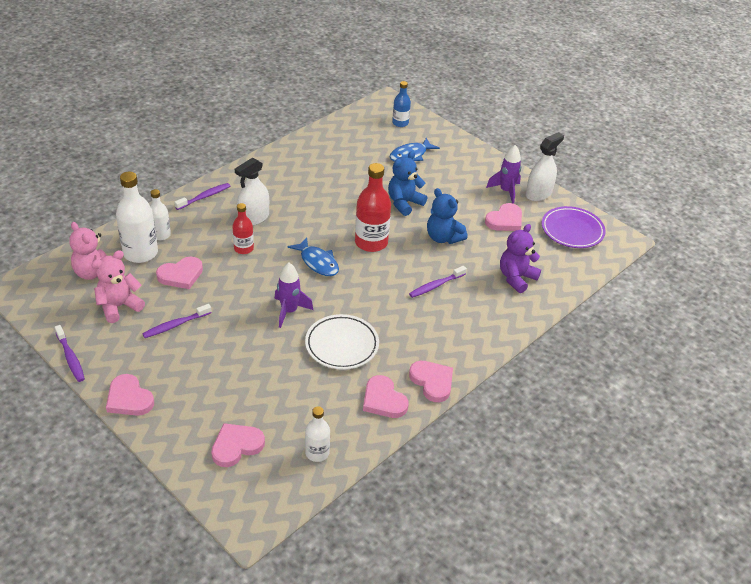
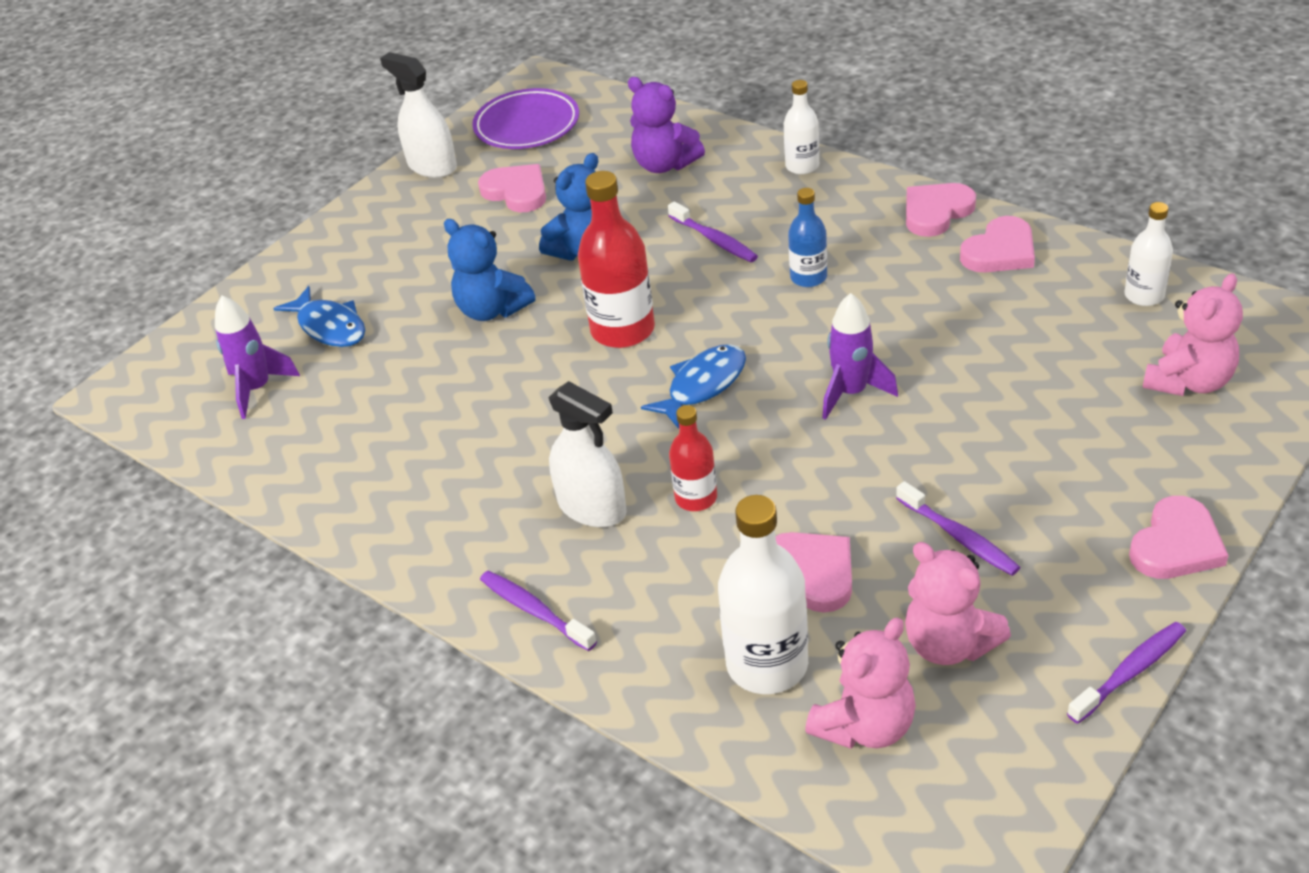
camera: 90 degrees left, 0 degrees up
white bottle [150,189,171,240] -> white bottle moved to [784,80,819,175]
pink heart [211,423,265,467] -> pink teddy bear [1143,273,1243,396]
white plate [305,314,379,370] -> none
blue bottle [392,81,411,127] -> blue bottle moved to [788,188,827,287]
purple rocket [486,145,521,204] -> purple rocket moved to [215,295,300,419]

